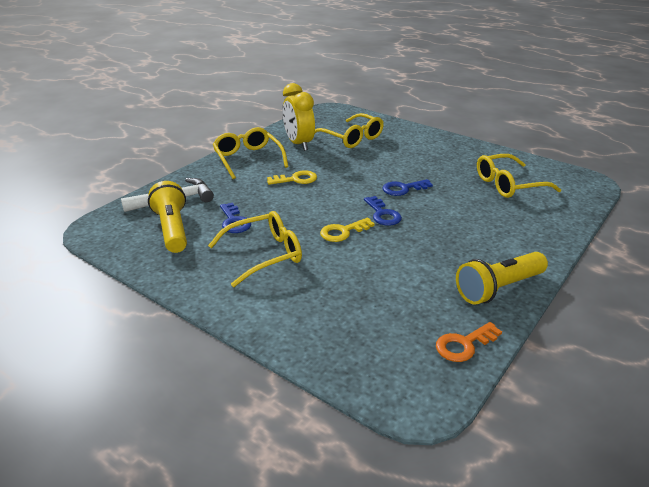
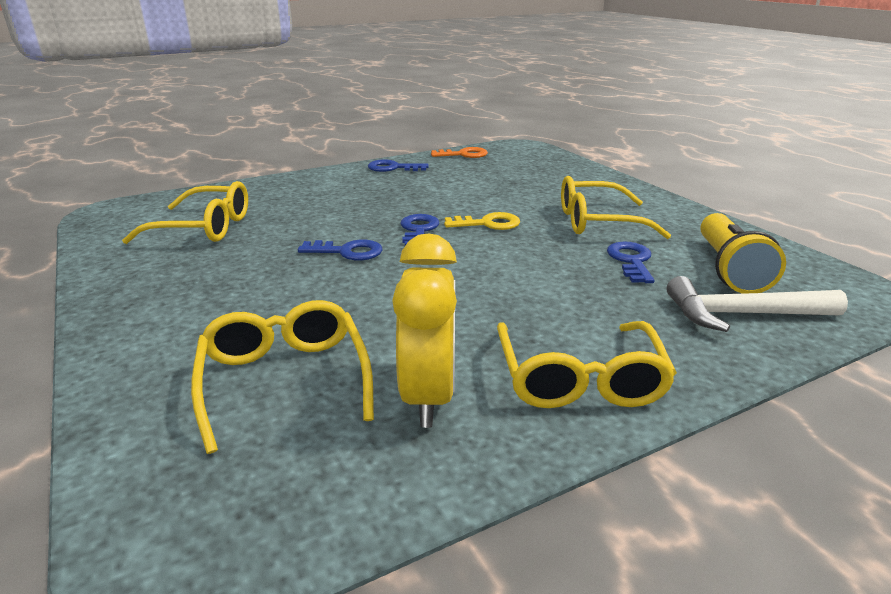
camera: 155 degrees left, 5 degrees down
yellow key [267,170,317,185] -> none
yellow flashlight [456,252,548,305] -> blue key [368,160,429,172]

